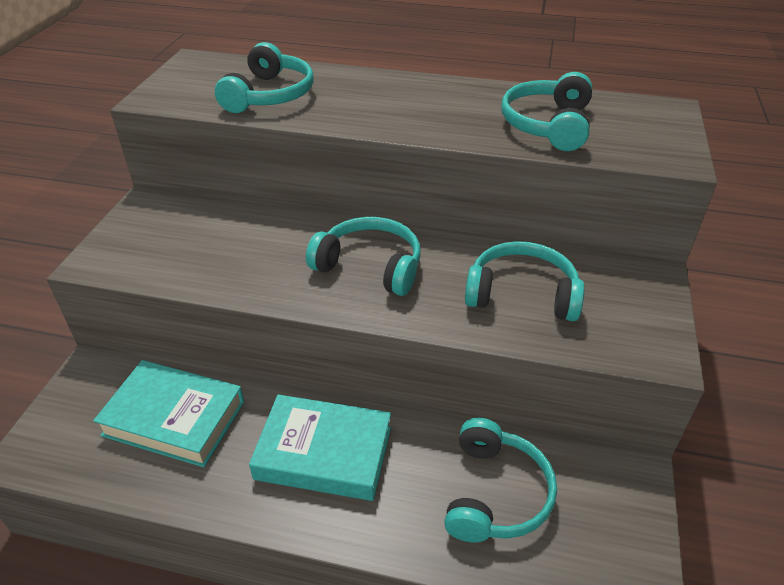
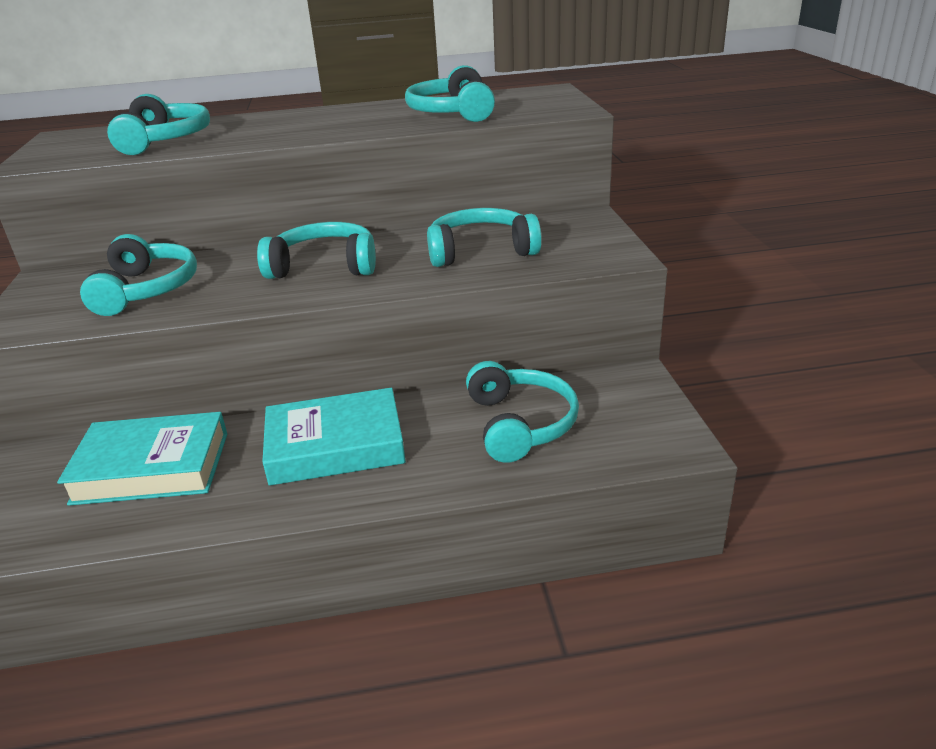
camera: 20 degrees left, 10 degrees down
none -> turquoise headphones [80,234,197,316]

